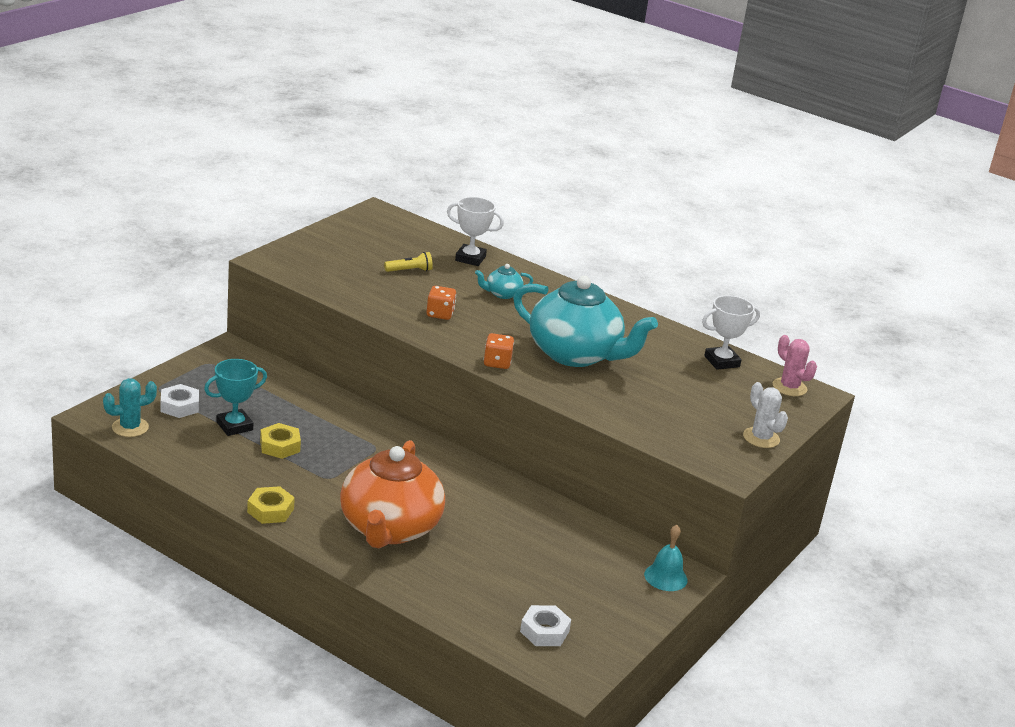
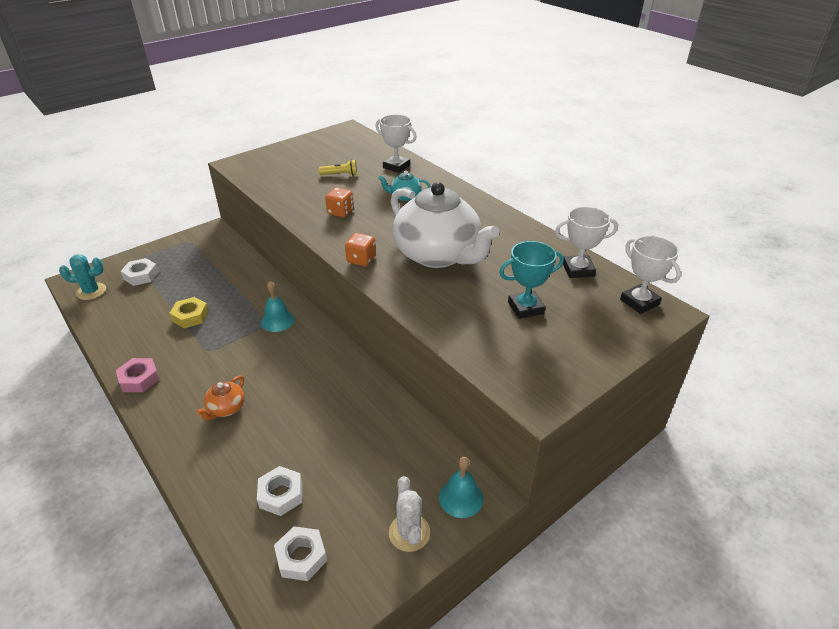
camera: 20 degrees right, 10 degrees up
turquoise trophy [204,359,267,436] -> turquoise trophy moved to [499,241,564,319]
yellow nut [247,486,295,524] -> pink nut [116,358,160,392]
orange teapot [340,440,445,548] -> orange teapot [196,375,245,420], size x0.41
turquoise teapot [513,276,658,367] -> white teapot [391,182,499,268]
white cactus [743,382,788,448] -> white cactus moved to [389,476,430,552]
pink cactus [773,335,817,396] -> white trophy [620,236,681,314]
none -> white nut [257,466,302,516]
none -> turquoise bell [261,281,295,332]

